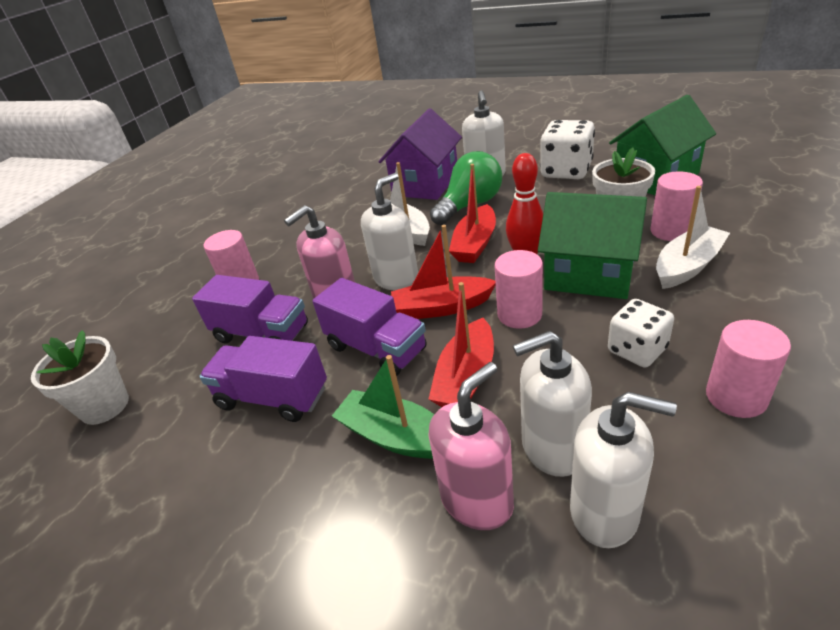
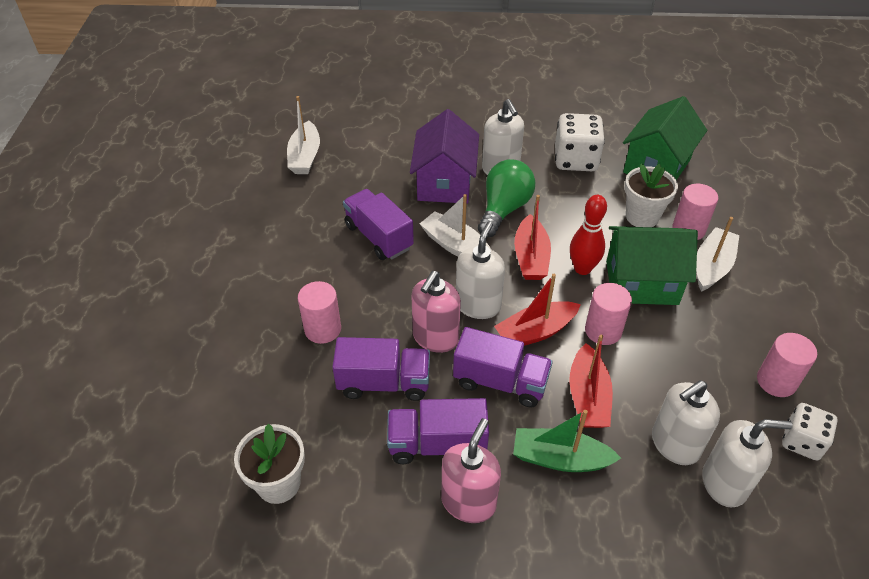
camera: 25 degrees left, 10 degrees up
pink soap dispenser [428,362,514,530] -> pink soap dispenser moved to [441,418,501,523]
white dice [608,299,674,368] -> white dice moved to [782,403,838,460]
none -> white boat [287,96,320,174]
none -> purple truck [343,189,414,260]

